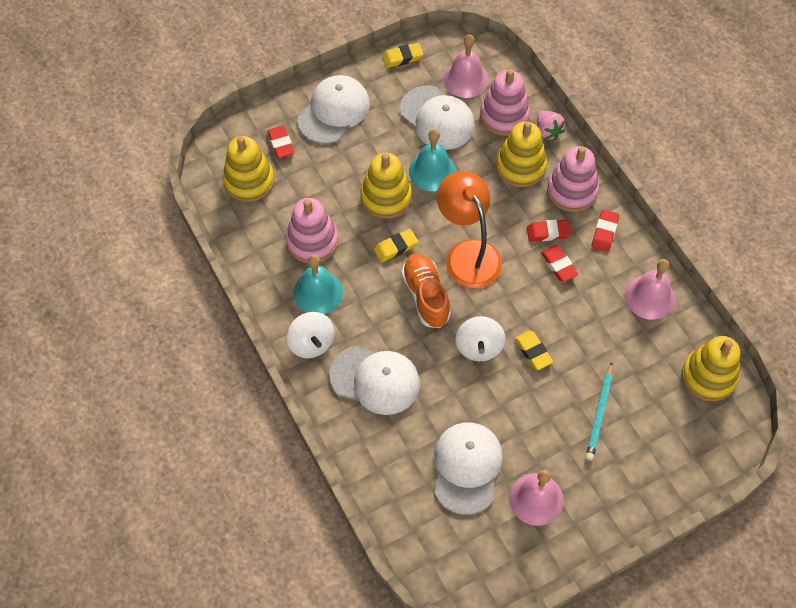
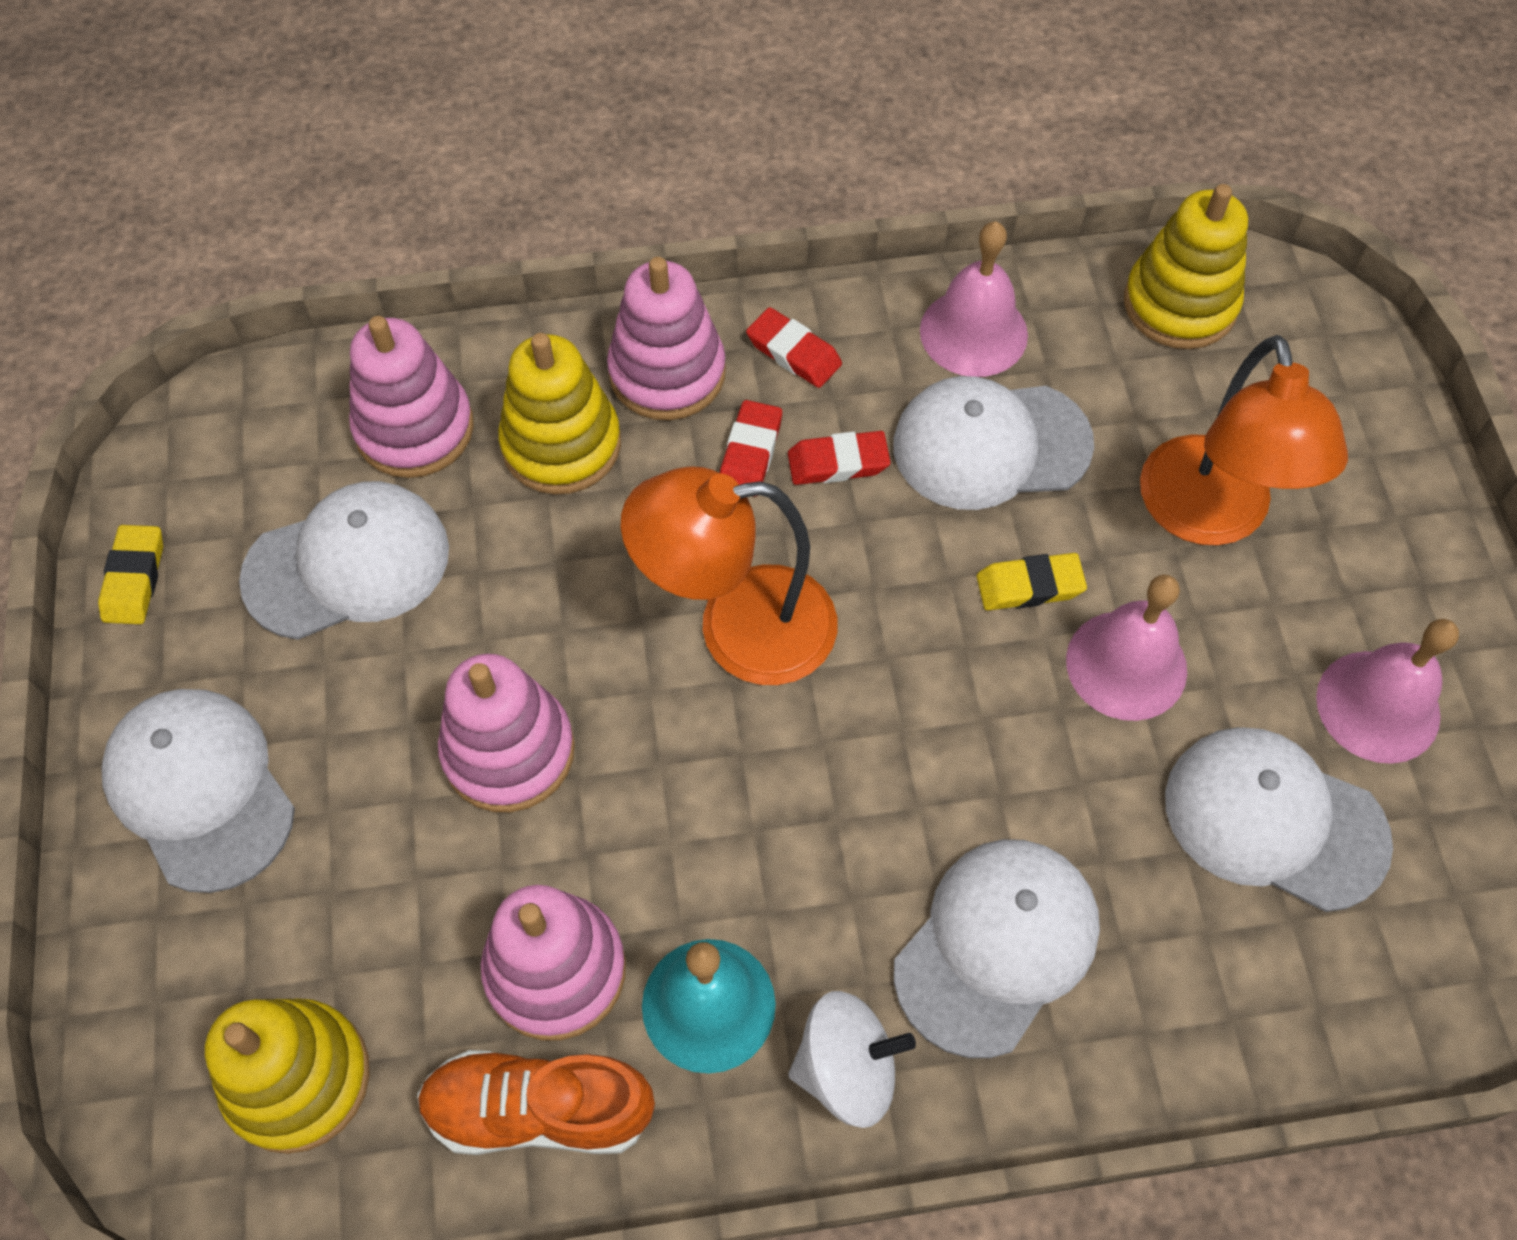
camera: 70 degrees left, 0 degrees up
red eraser [267,126,294,158] -> none
yellow stacking toy [360,153,412,219] -> pink stacking toy [438,654,575,812]
yellow eraser [374,229,418,262] -> none
orange shoe [401,253,451,328] -> orange shoe moved to [417,1050,655,1155]
turquoise bell [409,129,456,191] -> none
pink bell [443,34,489,98] -> pink bell moved to [1066,574,1187,721]
white spinning top [455,316,505,361] -> none
pink strawberry [537,111,565,140] -> none
turquoise pencil [586,362,613,460] -> orange lamp [1140,335,1348,546]
none -> white cap [893,376,1094,510]

